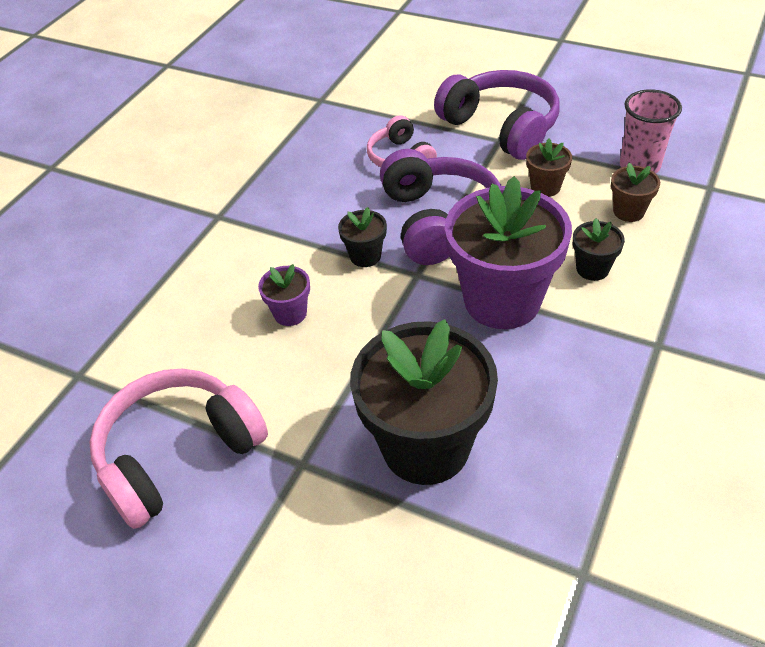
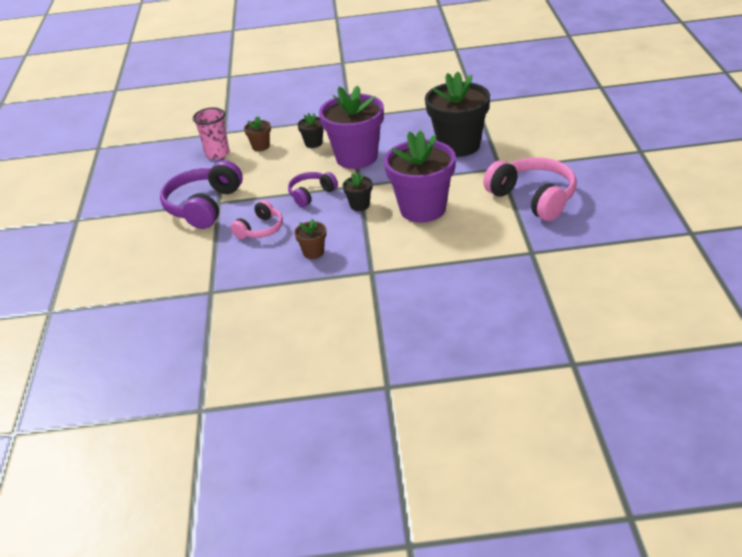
camera: 120 degrees left, 10 degrees down
pink headphones [89,369,268,529] -> pink headphones turned 150 degrees counterclockwise [483,157,577,221]
purple flower pot [258,264,310,326] -> purple flower pot [384,130,456,223], size x2.29
purple headphones [380,149,501,265] -> purple headphones [288,172,338,207], size x0.58
brown flower pot [526,138,572,197] -> brown flower pot moved to [294,219,326,259]

